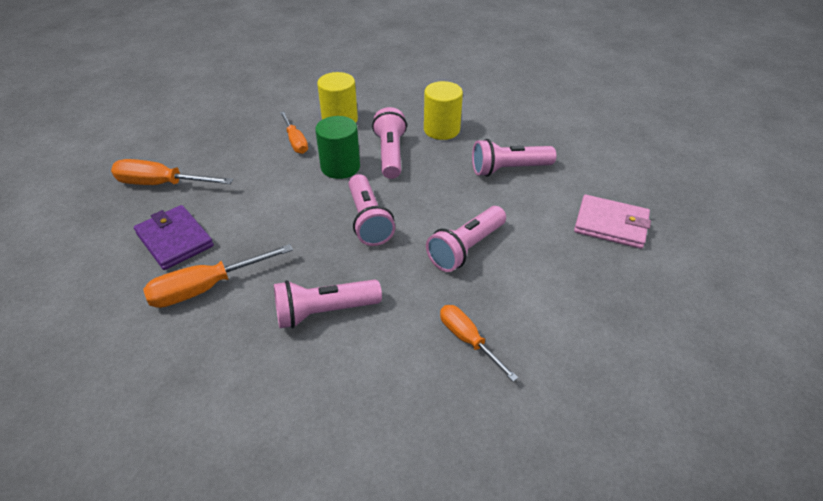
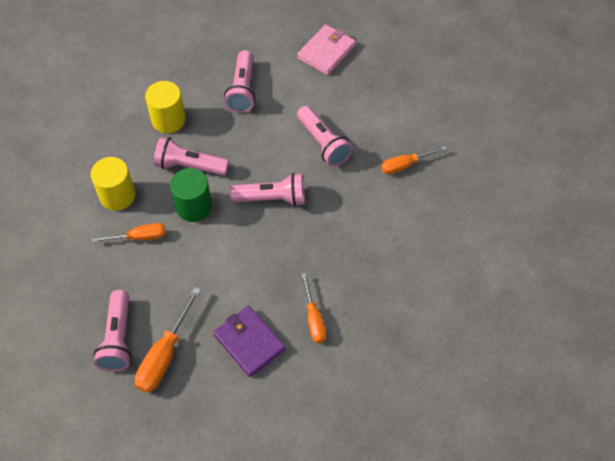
camera: 75 degrees left, 15 degrees up
purple wallet [134,205,214,270] -> purple wallet turned 75 degrees clockwise [213,306,285,377]
orange screwdriver [143,244,293,308] -> orange screwdriver [301,273,326,343], size x0.66
pink flashlight [274,279,382,328] -> pink flashlight moved to [94,290,132,372]

